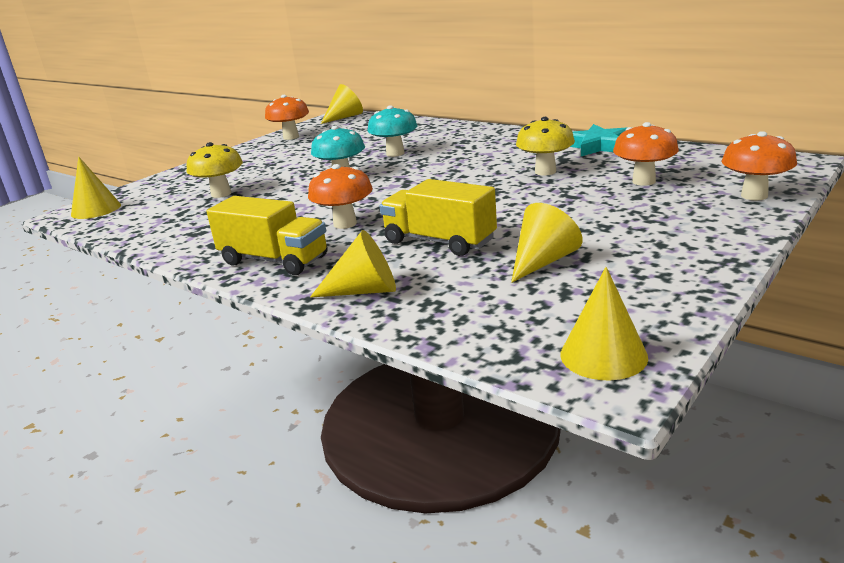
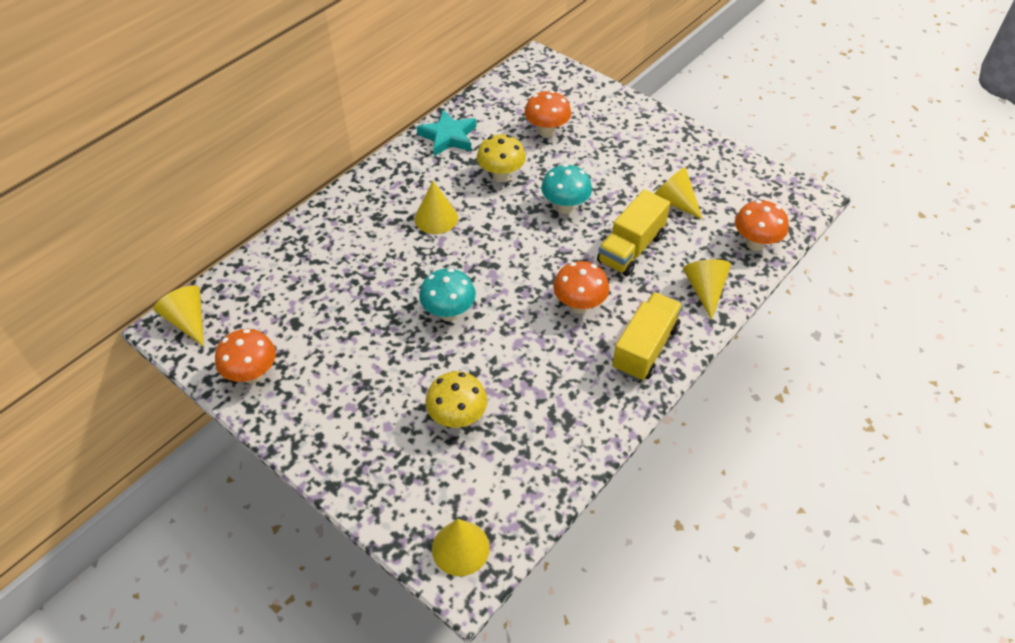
camera: 90 degrees left, 25 degrees up
turquoise mushroom [367,105,418,157] -> turquoise mushroom moved to [541,164,592,214]
yellow cone [560,267,648,381] -> yellow cone moved to [415,181,458,234]
orange mushroom [722,131,797,200] -> orange mushroom moved to [735,200,789,251]

